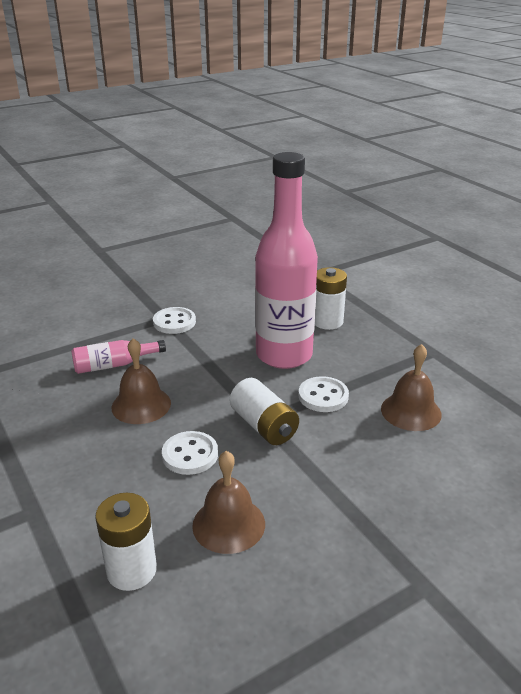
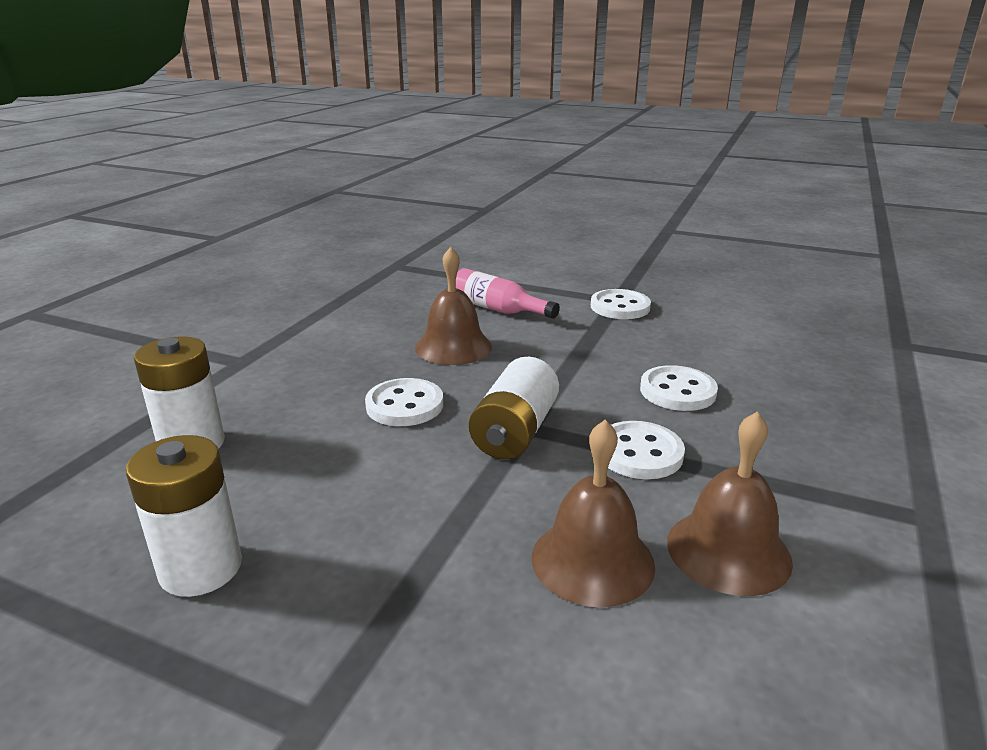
camera: 55 degrees right, 5 degrees down
brown bell [192,451,265,554] -> brown bell moved to [532,420,655,607]
pink bottle [255,152,318,369] -> white button [640,365,718,411]
white battery [315,267,347,330] -> white battery moved to [126,435,242,597]

